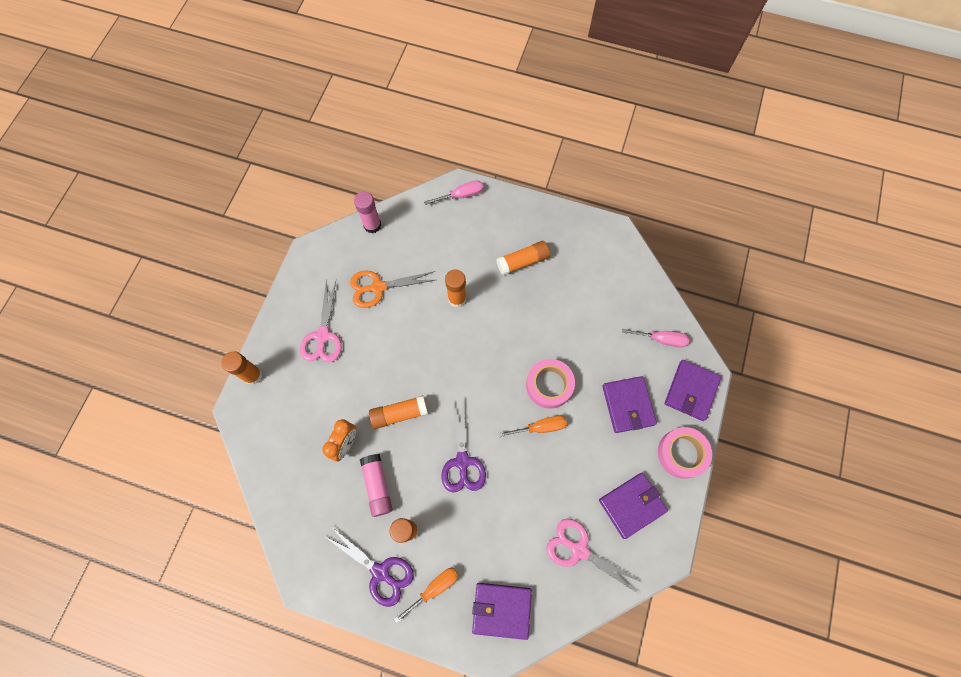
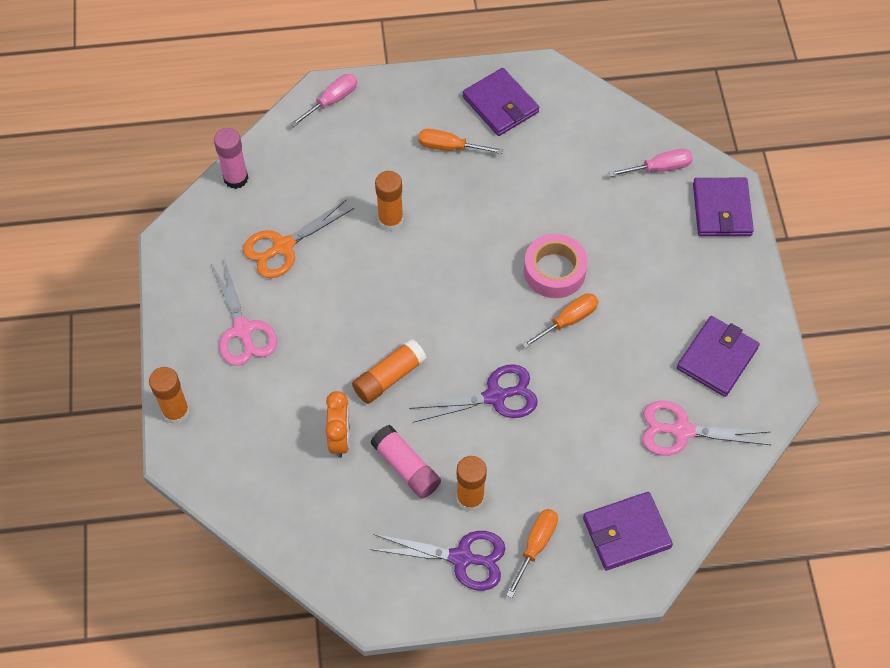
camera: 25 degrees left, 10 degrees down
purple scissors [441,399,486,493] -> purple scissors turned 75 degrees counterclockwise [409,364,538,423]
orange glue stick [496,241,550,275] -> orange screwdriver [418,129,503,154]
purple wallet [602,376,657,433] -> purple wallet moved to [463,68,539,136]
pink tape [658,427,712,479] -> none

